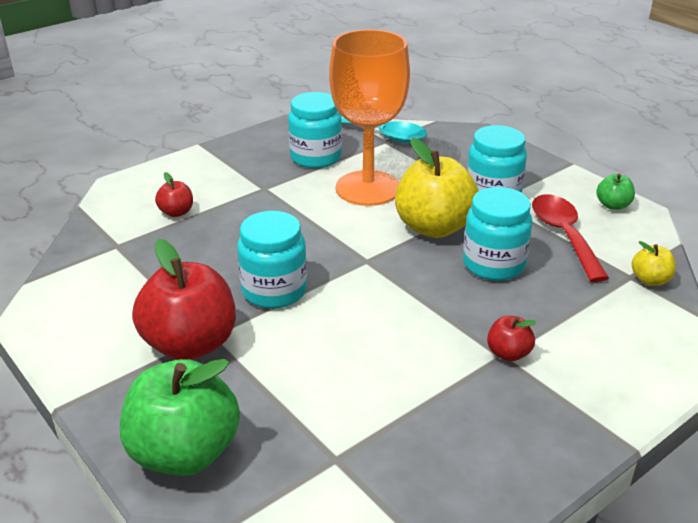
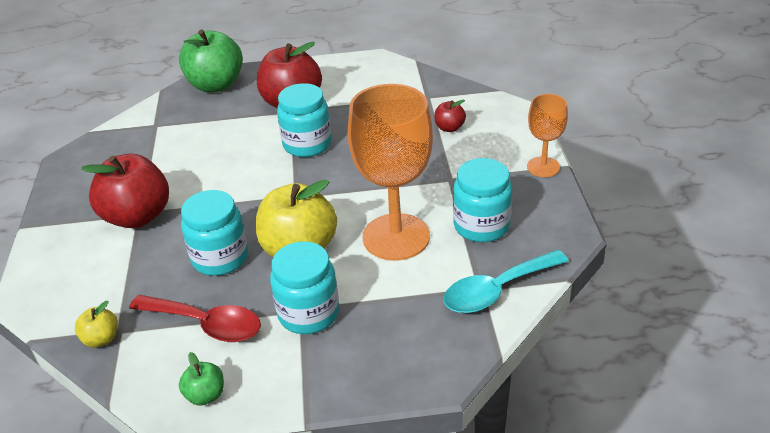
camera: 125 degrees right, 5 degrees up
red apple [487,316,536,362] -> red apple [81,154,169,228], size x2.16
none -> orange goblet [527,94,568,177]

